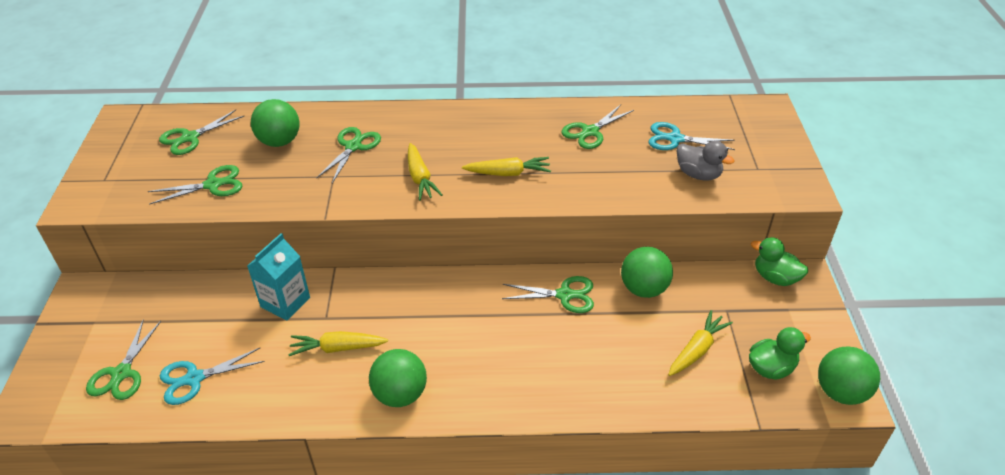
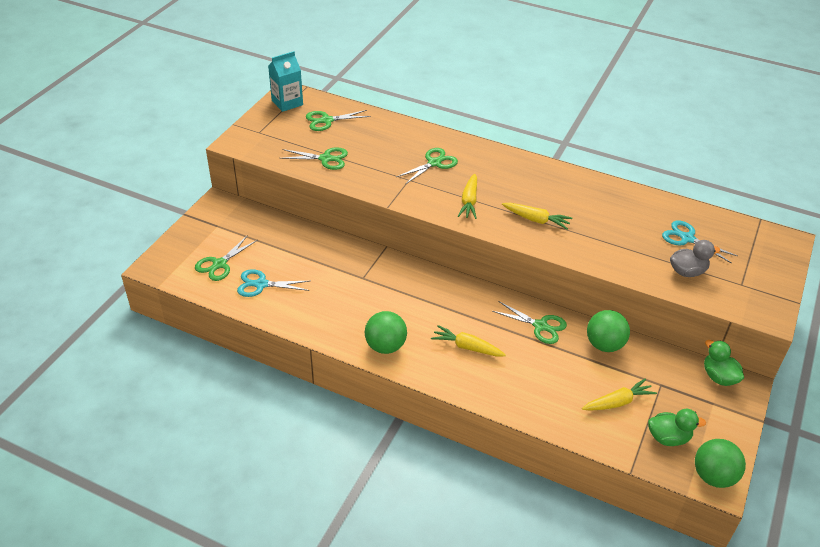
camera: 25 degrees right, 0 degrees up
turquoise carton [247,233,310,320] -> turquoise carton moved to [268,51,303,112]
green ball [251,99,300,147] -> none
yellow carrot [288,331,388,356] -> yellow carrot moved to [431,325,506,357]
green scissors [562,105,634,149] -> none
grey duck [676,141,735,180] -> grey duck turned 75 degrees counterclockwise [670,240,720,277]

